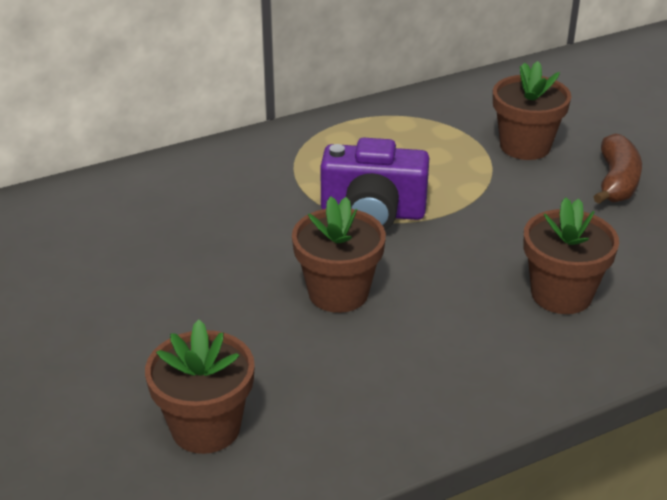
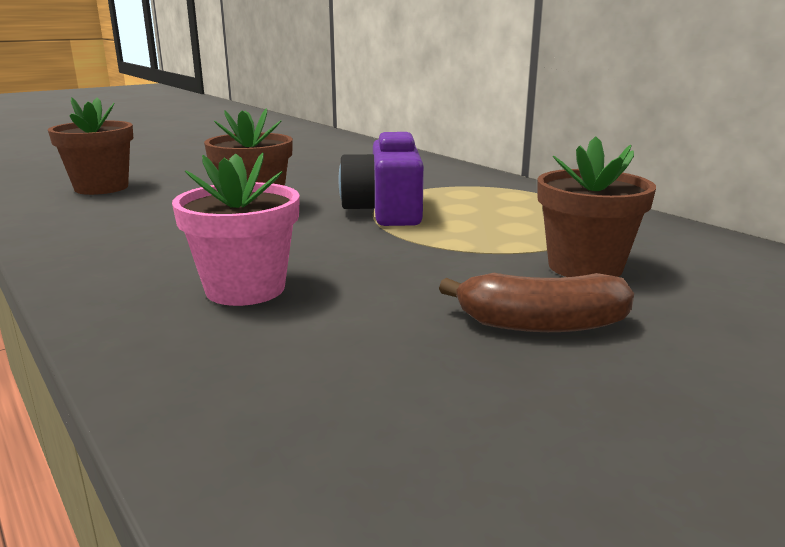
camera: 80 degrees right, 15 degrees down
brown flower pot [523,197,619,314] -> pink flower pot [172,152,300,306]

